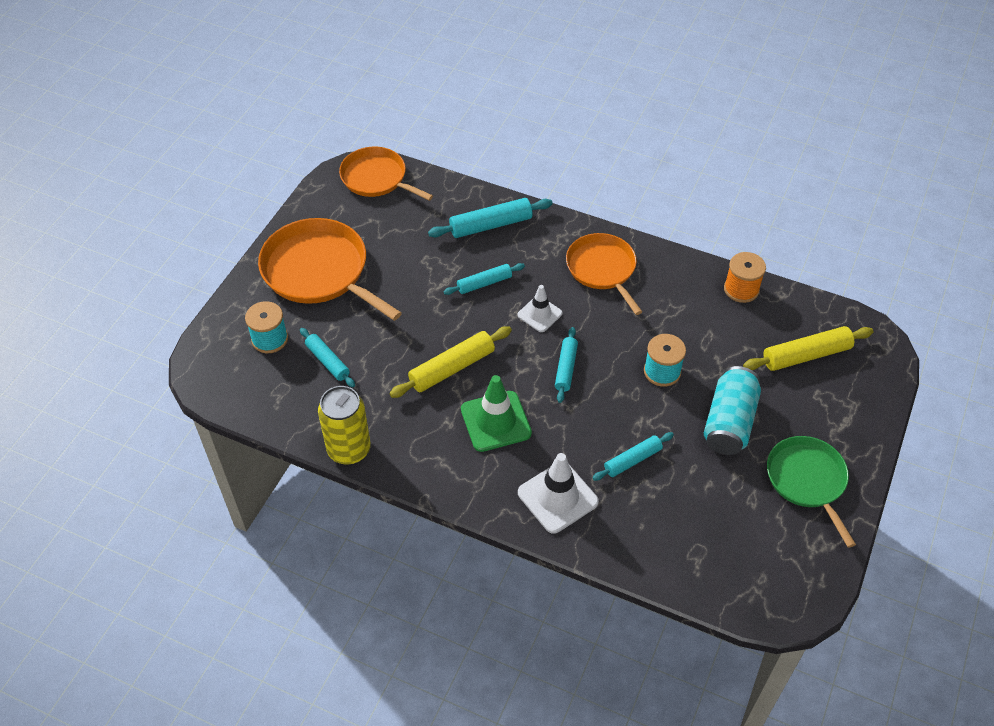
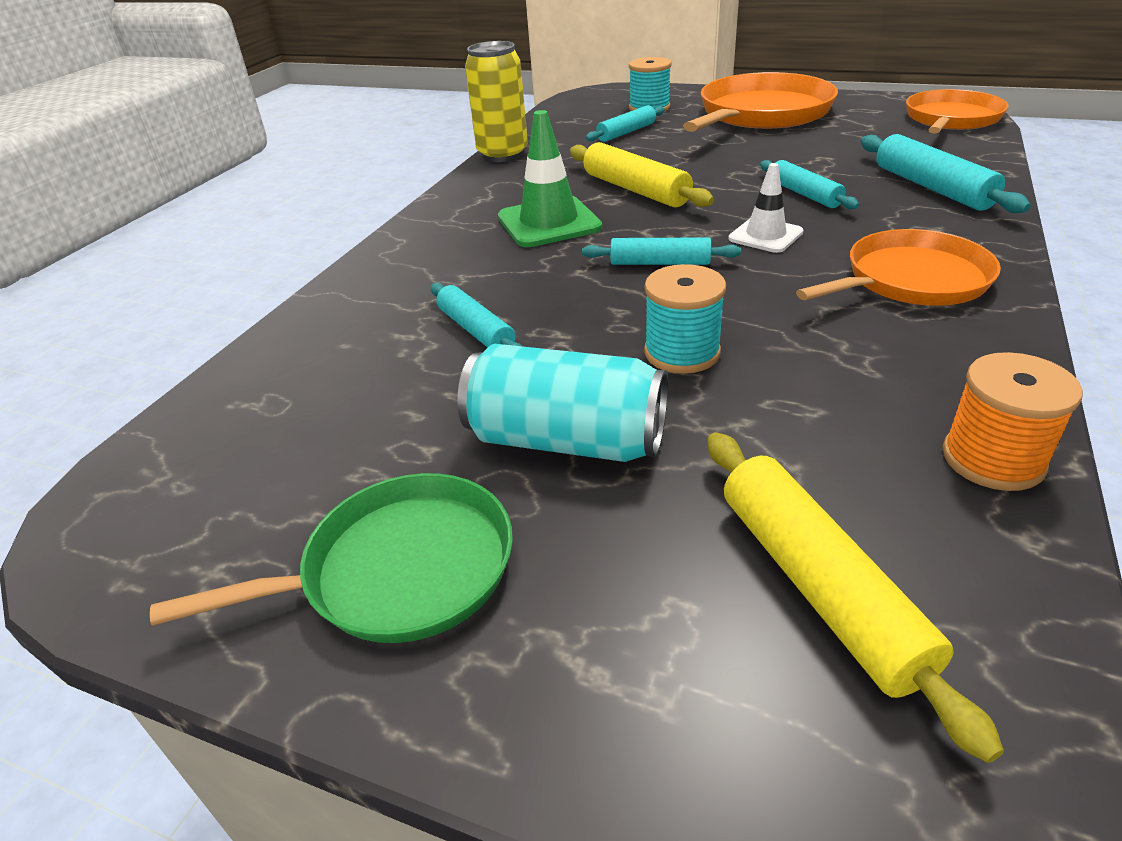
camera: 90 degrees right, 15 degrees down
white traffic cone [518,453,599,534] -> none

